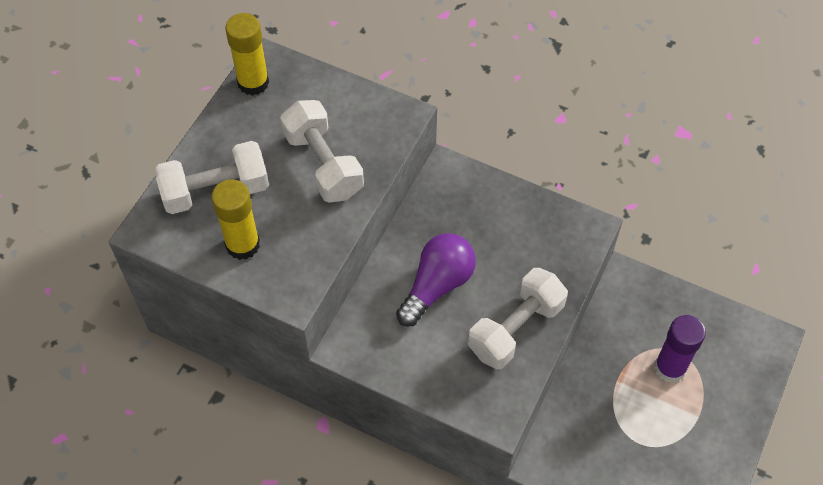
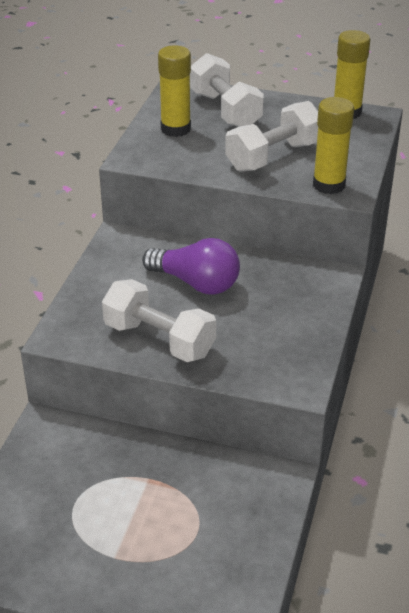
camera: 80 degrees right, 20 degrees down
purple glue stick [654,315,706,383] -> none
none -> yellow glue stick [313,97,354,194]

